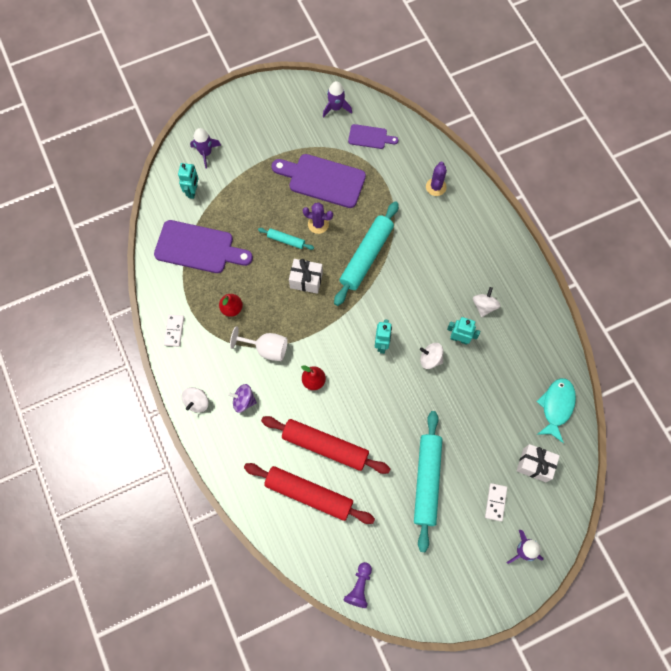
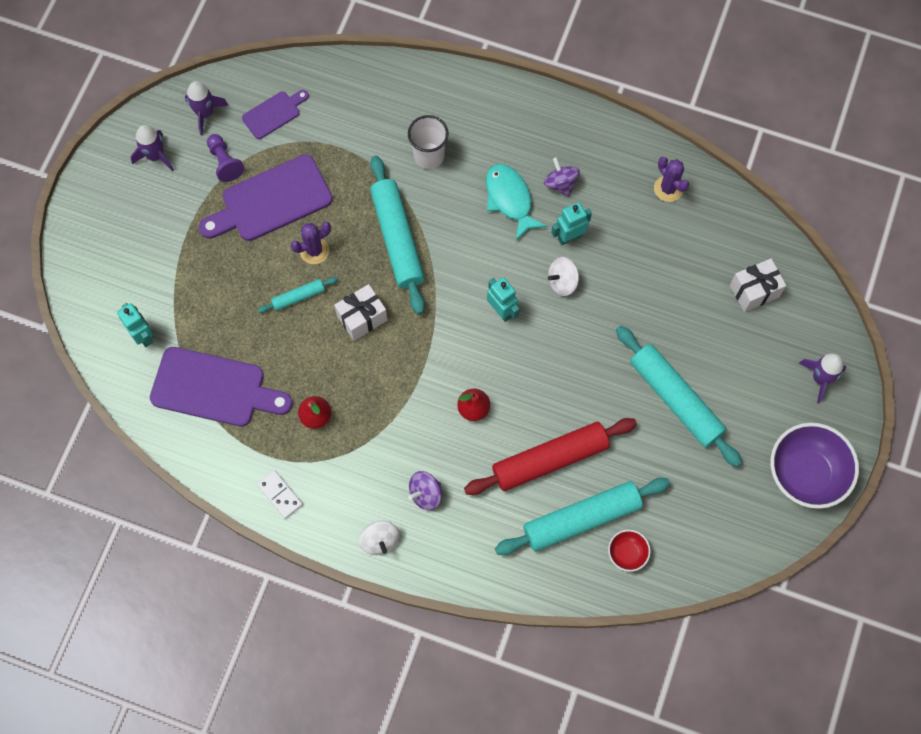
camera: 45 degrees left, 0 degrees up
purple cutting board [154,220,253,273] -> purple cutting board turned 45 degrees clockwise [150,347,293,427]
purple rocket [190,128,221,168] -> purple rocket moved to [130,125,174,171]
white goblet [230,326,288,361] -> none
red rolling pin [244,463,375,524] -> turquoise rolling pin [495,478,670,555]
purple pawn [343,562,372,608] -> purple pawn moved to [207,134,244,182]
purple cactus [426,162,447,196] -> purple cactus moved to [654,157,689,202]
white spinning top [473,287,500,317] -> purple spinning top [544,157,580,197]
white domino [485,483,507,522] -> none
turquoise fish [536,378,576,443] -> turquoise fish moved to [486,164,547,241]
none -> white cup [408,115,449,169]
none -> red bowl [608,530,651,572]
none -> purple bowl [771,423,859,509]

